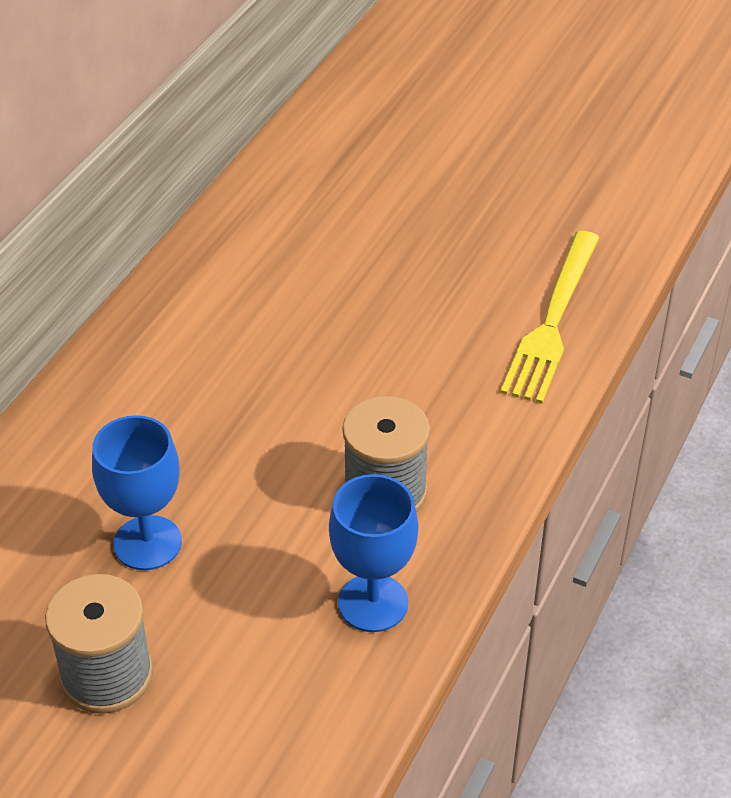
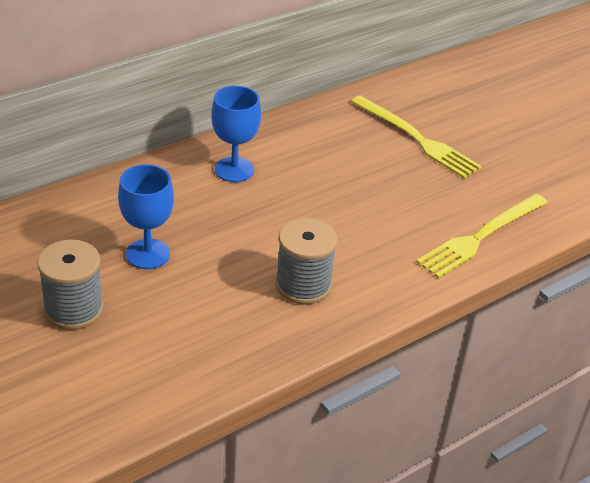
camera: 25 degrees right, 5 degrees down
blue goblet [329,474,418,632] -> blue goblet moved to [211,86,261,182]
none -> yellow fork [351,96,482,178]

